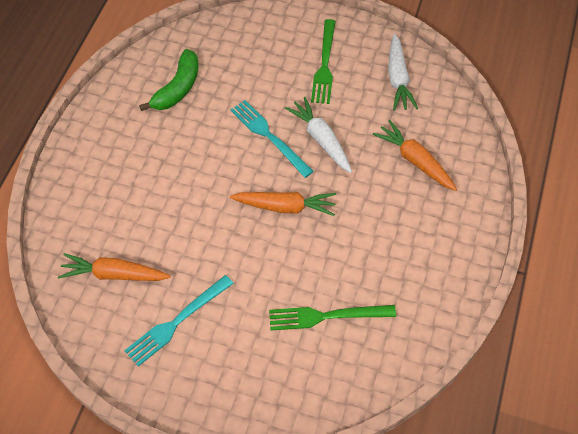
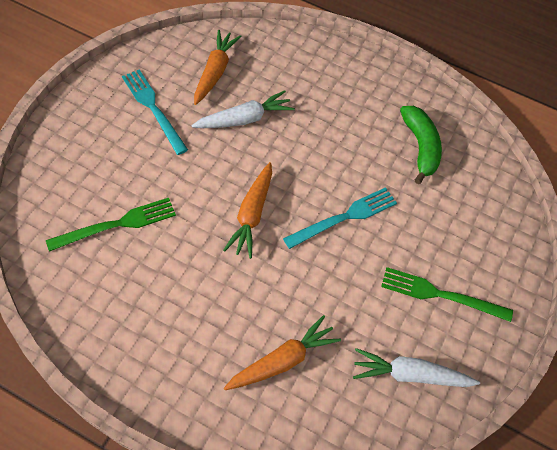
camera: 95 degrees right, 0 degrees up
green banana [139,49,199,111] -> green banana turned 135 degrees counterclockwise [400,106,442,184]
green fork [269,305,396,331] -> green fork turned 60 degrees clockwise [46,198,176,252]
white carrot [285,97,352,173] -> white carrot moved to [191,90,295,128]

